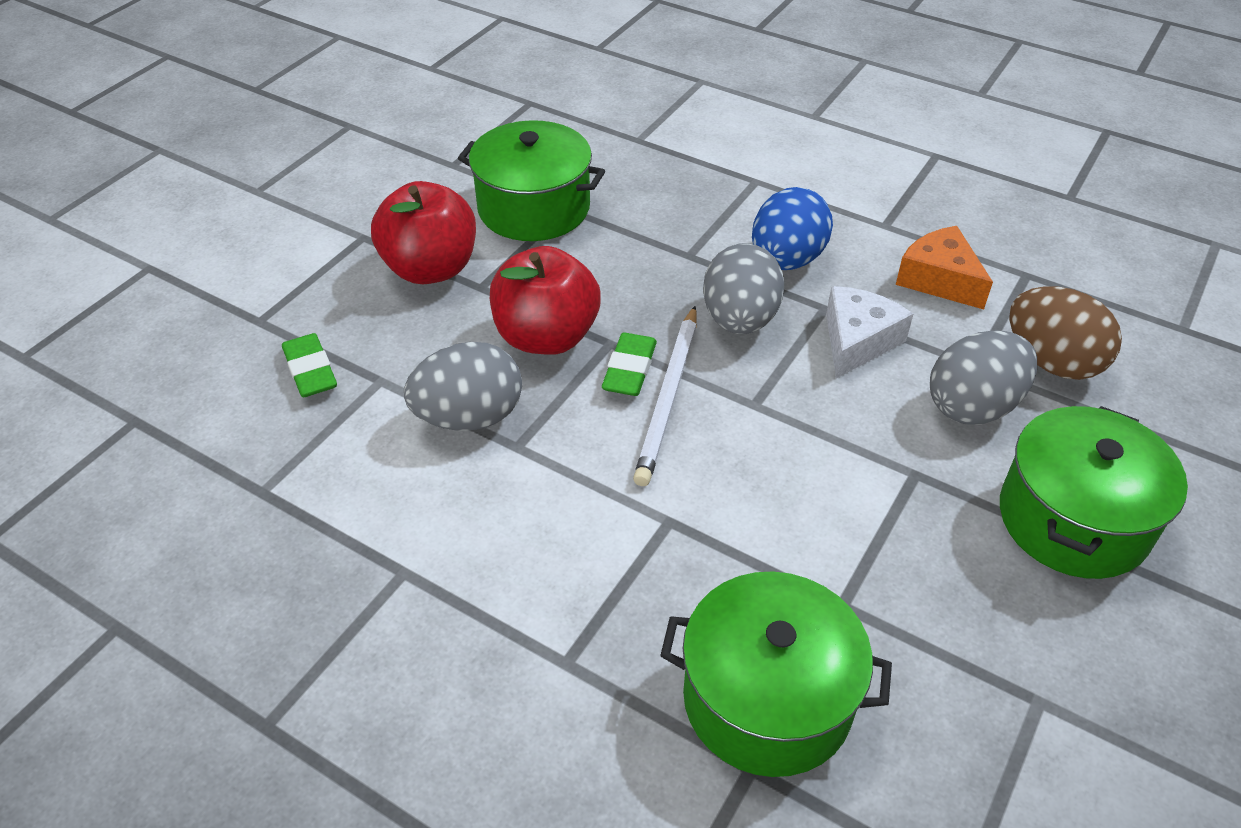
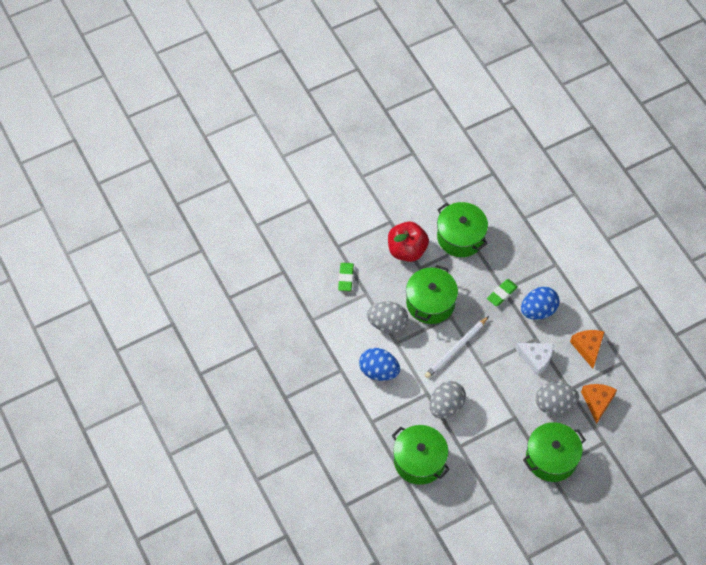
camera: 30 degrees right, 15 degrees up
red apple [490,246,601,355] -> green pot [406,265,458,324]
green eraser [602,333,657,396] -> green eraser moved to [487,279,518,306]
grey egg [703,243,784,334] -> grey egg moved to [430,381,466,419]
white cheese [826,286,913,378] -> white cheese turned 60 degrees clockwise [516,343,553,377]
brown egg [1009,286,1122,380] -> orange cheese [581,384,617,424]
none -> blue egg [359,348,400,381]

